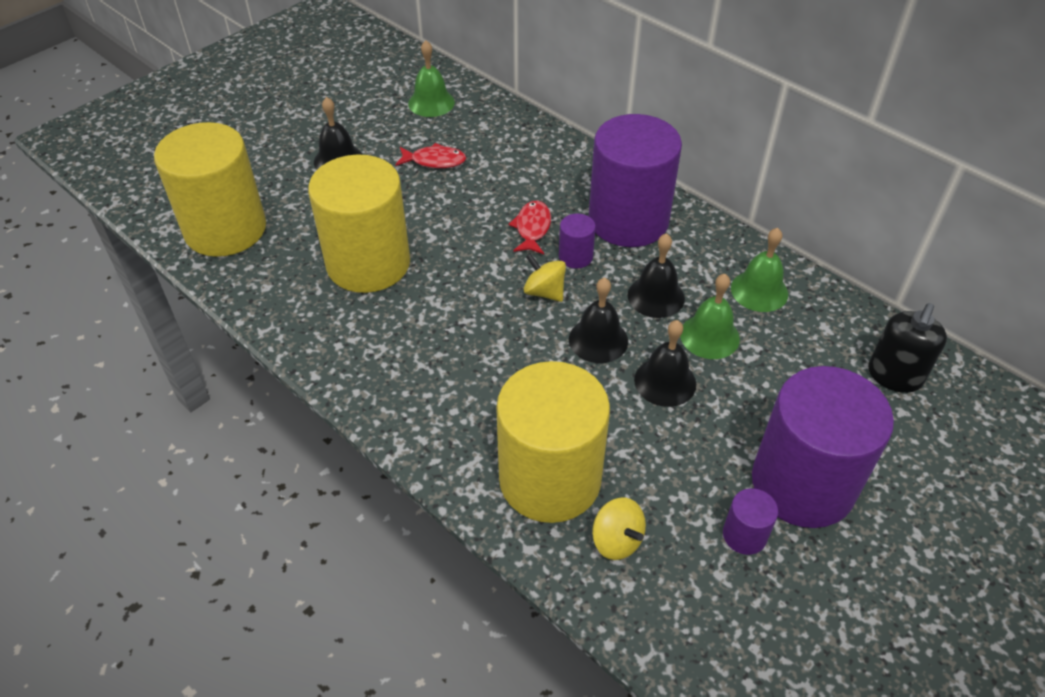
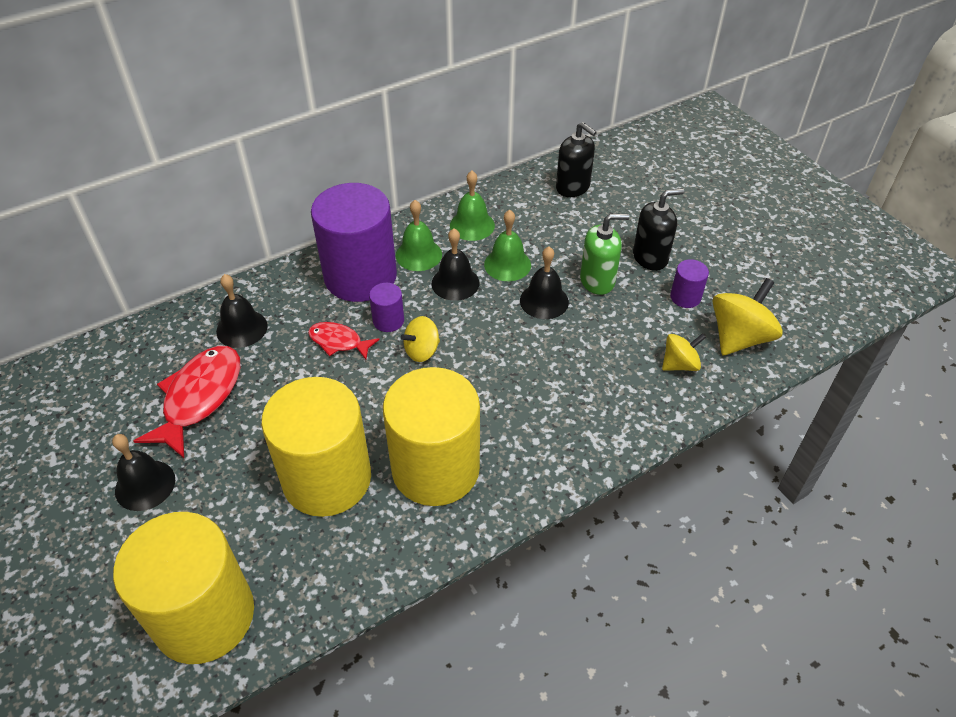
camera: 75 degrees left, 0 degrees up
red fish [395,143,466,168] -> red fish [134,346,240,458], size x1.77
green bell [408,40,455,117] -> green bell moved to [396,200,442,271]
yellow cylinder [496,361,610,523] -> yellow cylinder moved to [383,367,480,506]
black bell [569,277,628,363] -> black bell moved to [216,274,268,348]
purple cylinder [752,366,894,528] -> black soap dispenser [633,188,684,271]
none -> green soap dispenser [580,213,629,295]
none -> yellow spinning top [712,278,783,355]

